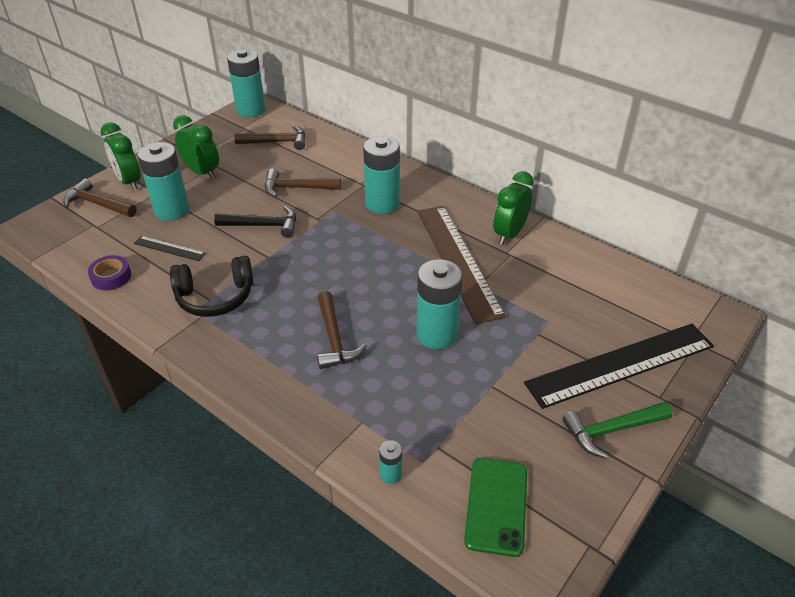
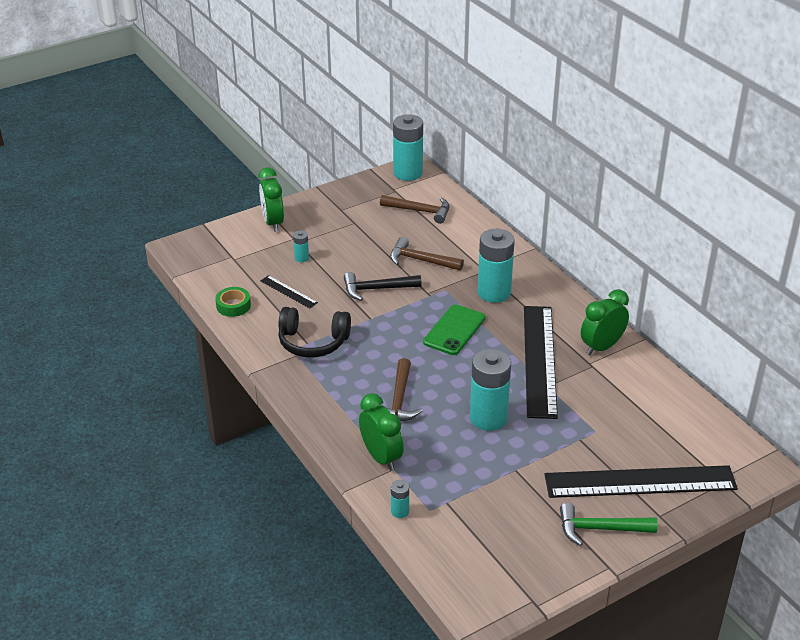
camera: 20 degrees right, 5 degrees down
brown hammer [63,179,136,217] -> none
purple tape [88,255,131,291] -> green tape [215,287,251,317]
turquoise battery [138,142,189,221] -> turquoise battery [293,231,309,262], size x0.45
green clock [173,115,219,179] -> green clock moved to [359,393,404,471]
black hammer [214,206,296,238] -> black hammer turned 150 degrees clockwise [344,272,422,301]
brown ruler [418,206,506,324] -> black ruler [524,306,558,419]
green phone [464,458,527,557] -> green phone moved to [423,304,485,355]

